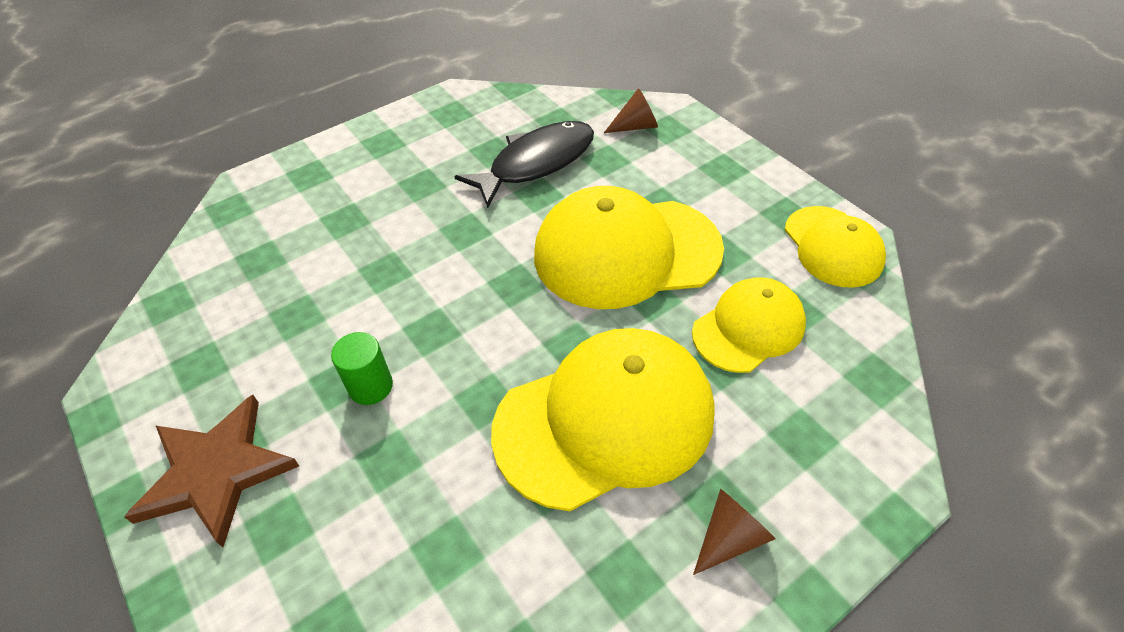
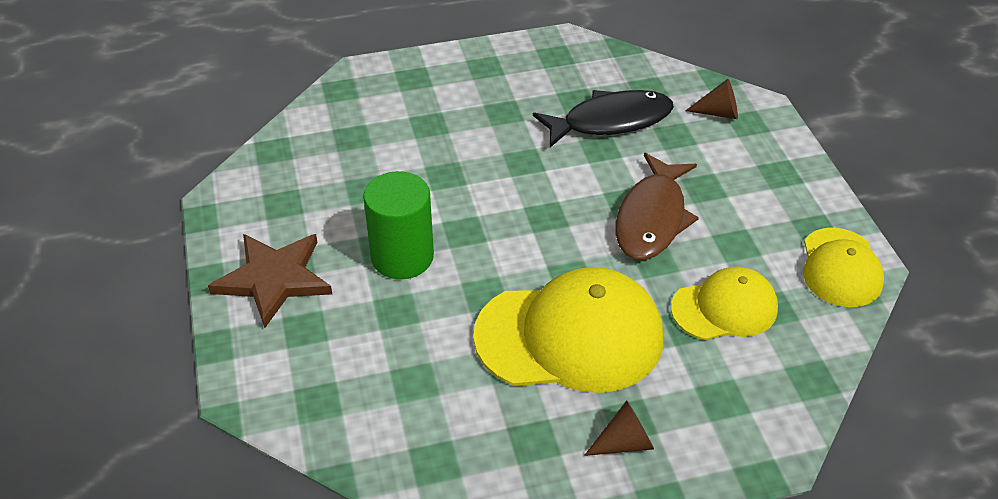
camera: 20 degrees right, 5 degrees down
green cylinder [331,332,393,405] -> green cylinder [363,171,434,279], size x1.74
yellow cap [534,186,724,309] -> brown fish [616,153,699,260]

